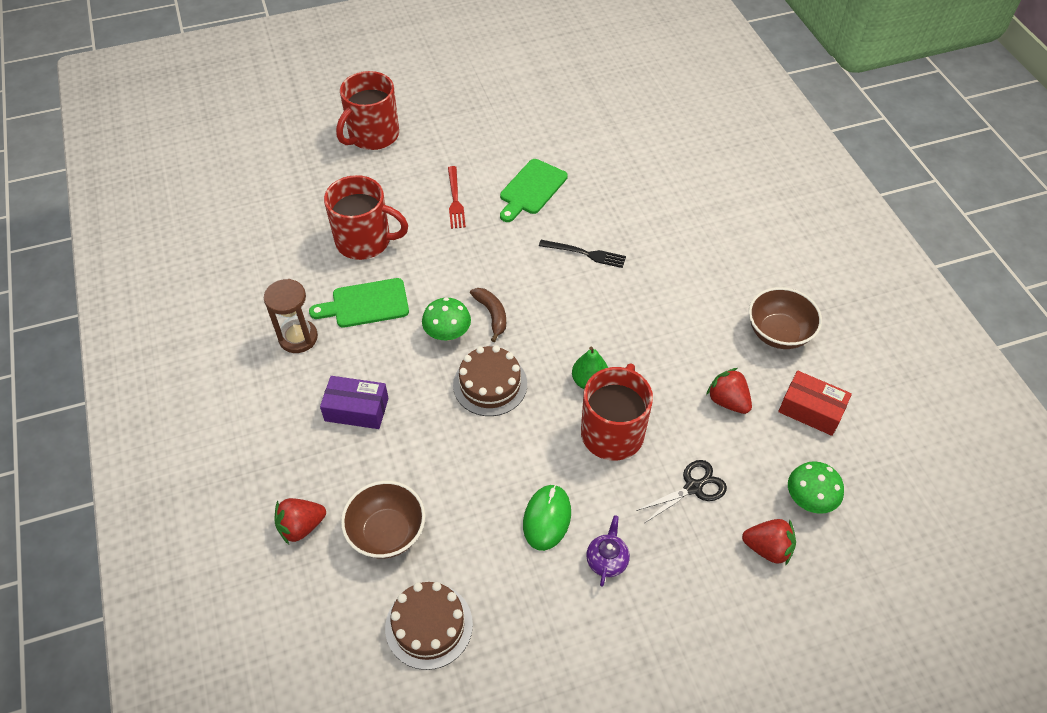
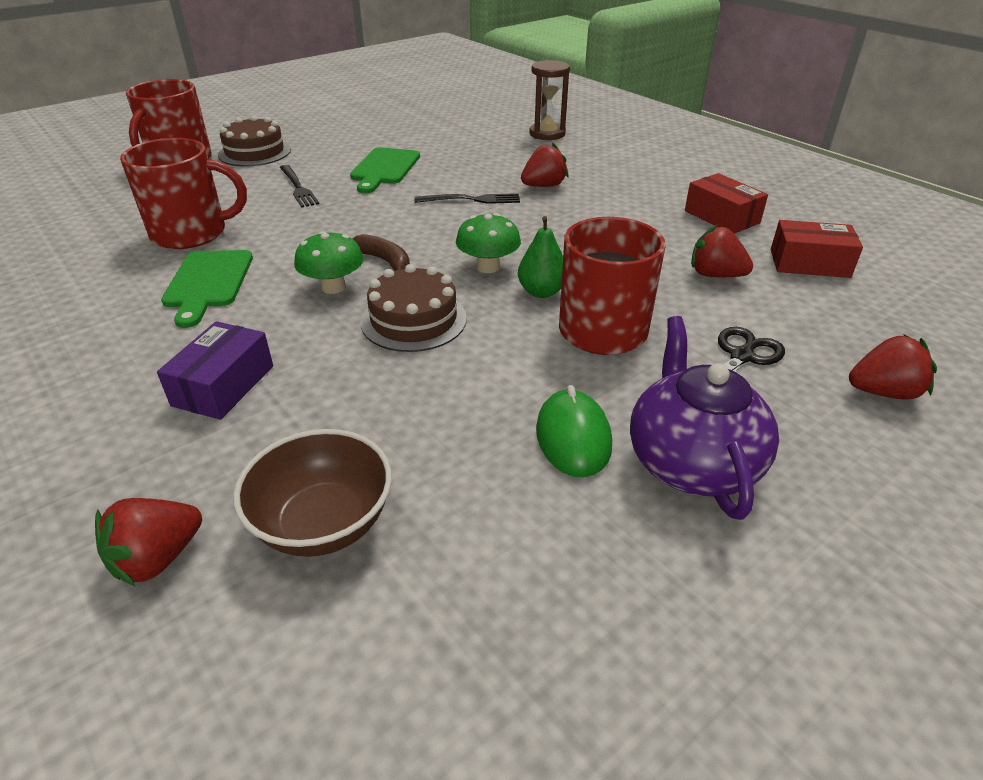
camera: 20 degrees left, 15 degrees down
brown hourglass [264,279,318,353] -> brown hourglass moved to [529,60,570,140]
green cutting board [309,278,409,328] -> green cutting board turned 60 degrees counterclockwise [161,250,253,328]
purple box [320,376,389,429] -> purple box turned 60 degrees counterclockwise [157,321,273,420]
brown cake [385,582,473,670] -> brown cake moved to [218,115,291,167]
red fork [448,166,466,229] -> black fork [280,165,319,208]
purple teapot [586,515,630,587] -> purple teapot [630,316,779,520], size x1.98
brown bowl [749,287,822,349] -> red box [685,173,768,234]
green mushroom [788,461,844,514] -> green mushroom moved to [456,213,521,273]
none -> red strawberry [521,142,569,187]

